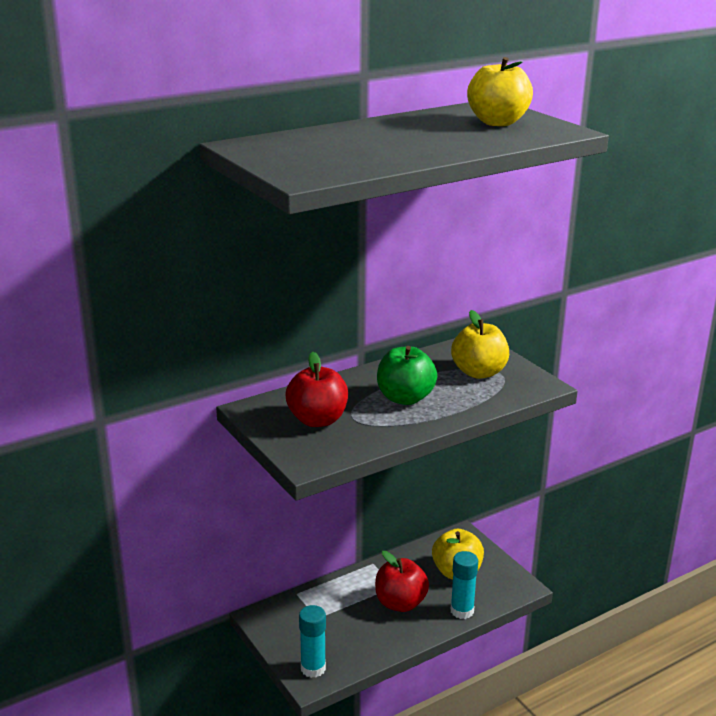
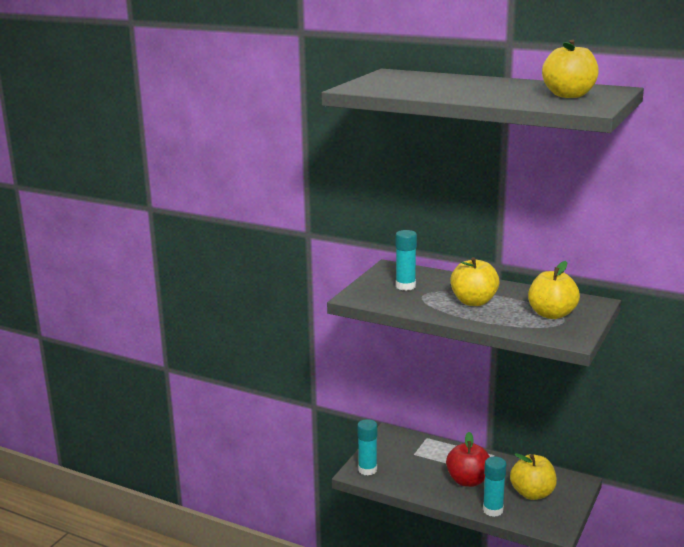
camera: 60 degrees right, 5 degrees down
red apple [286,352,348,427] -> turquoise glue stick [396,230,417,291]
green apple [377,346,437,405] -> yellow apple [450,257,500,306]

